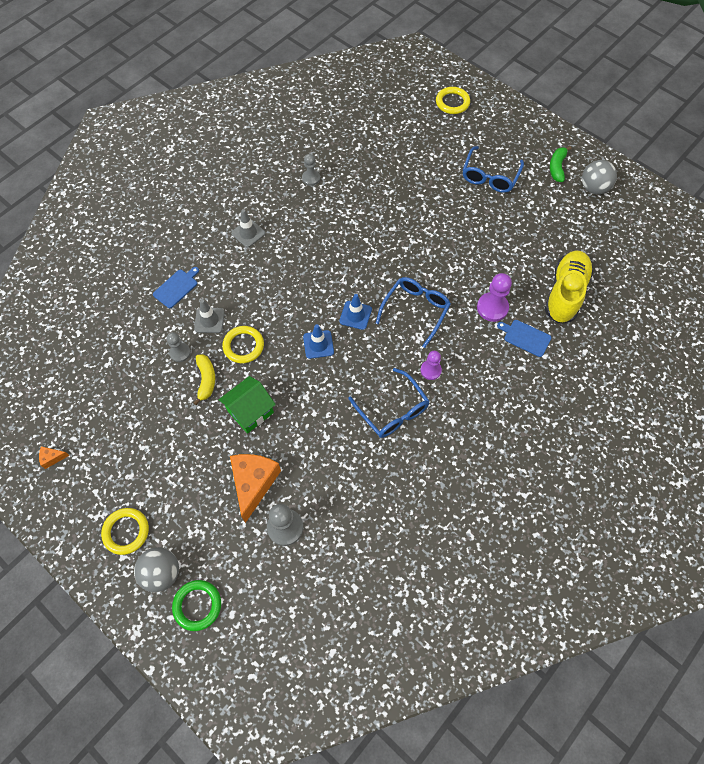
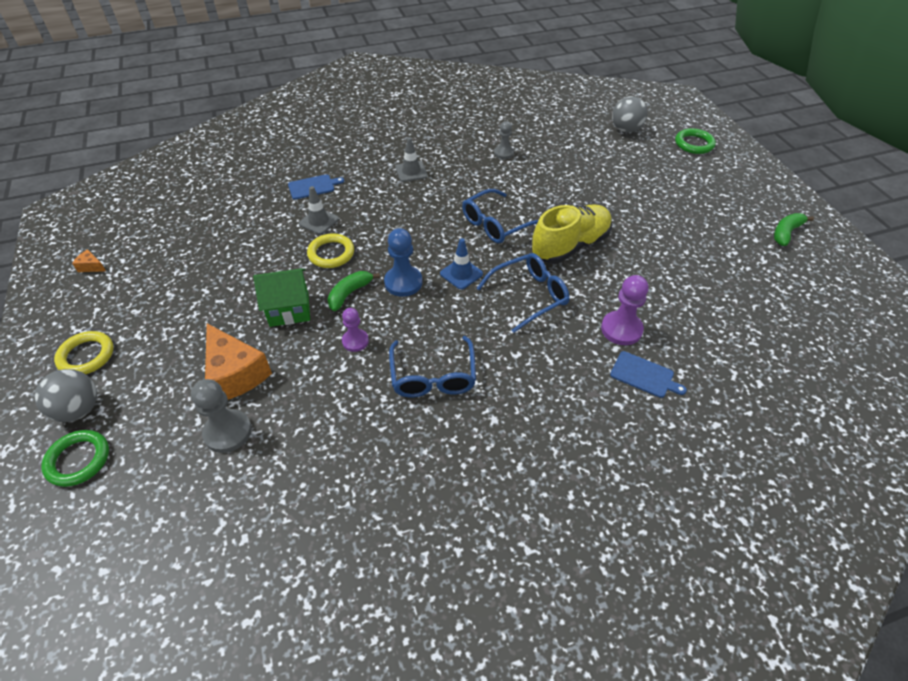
camera: 30 degrees right, 15 degrees down
grey pawn [167,332,191,362] -> none
yellow banana [193,354,215,405] -> none
orange cheese [230,454,281,523] -> orange cheese turned 105 degrees clockwise [205,323,272,400]
blue traffic cone [303,324,334,359] -> blue pawn [384,228,423,297]
purple pawn [421,351,442,380] -> purple pawn moved to [342,308,369,352]
yellow ring [436,87,470,114] -> green ring [675,128,716,154]
blue glasses [463,146,524,193] -> blue glasses moved to [462,189,538,243]
blue cutting board [497,320,551,357] -> blue cutting board turned 150 degrees clockwise [610,351,687,398]
yellow shoe [545,250,593,323] -> yellow shoe moved to [531,204,612,264]
grey ball [582,160,617,195] -> grey ball moved to [612,96,648,133]
none -> green banana [327,271,380,311]

